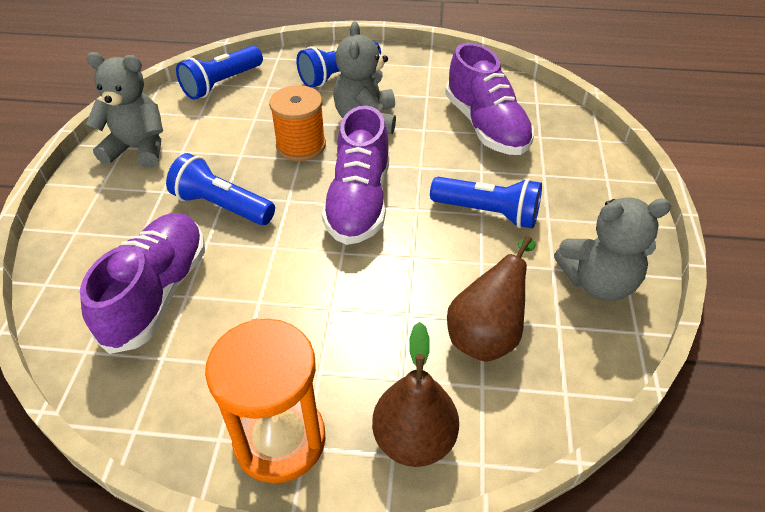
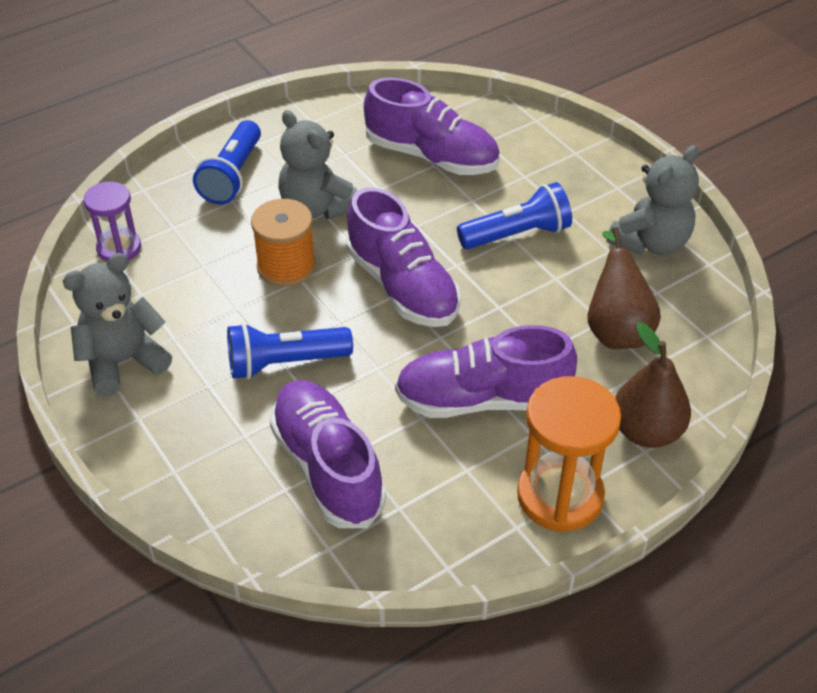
camera: 40 degrees left, 0 degrees up
blue flashlight [176,46,263,100] -> purple hourglass [84,181,141,262]
none -> purple shoe [395,325,577,418]

